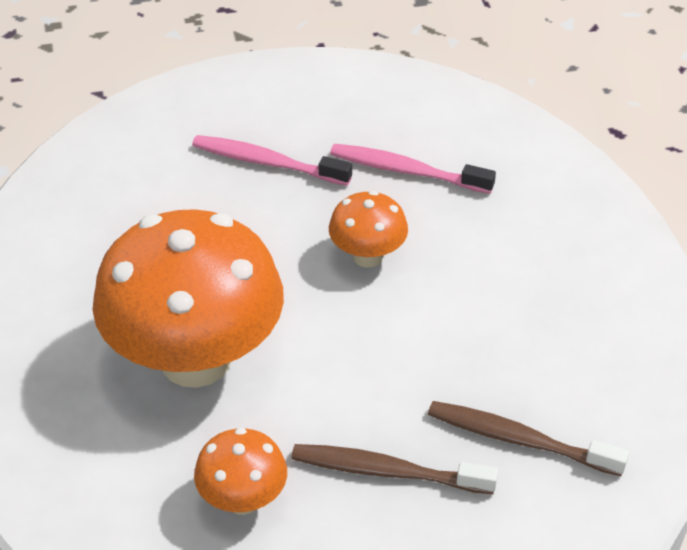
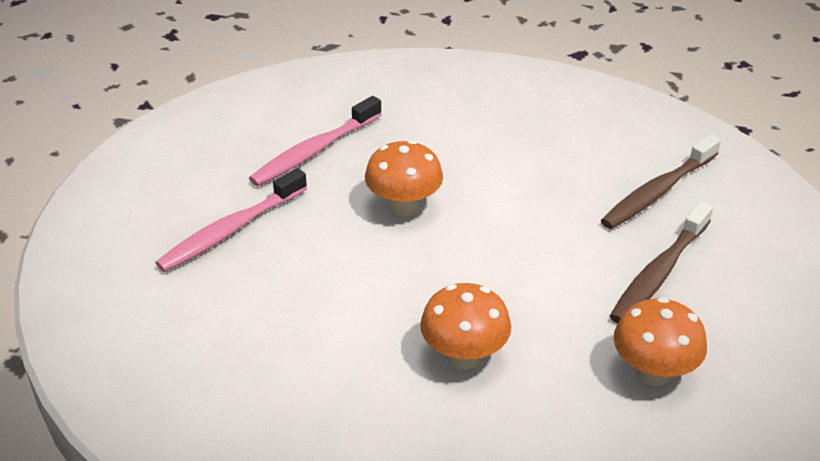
camera: 65 degrees left, 5 degrees down
orange mushroom [93,209,284,388] -> orange mushroom [420,283,511,369], size x0.46

